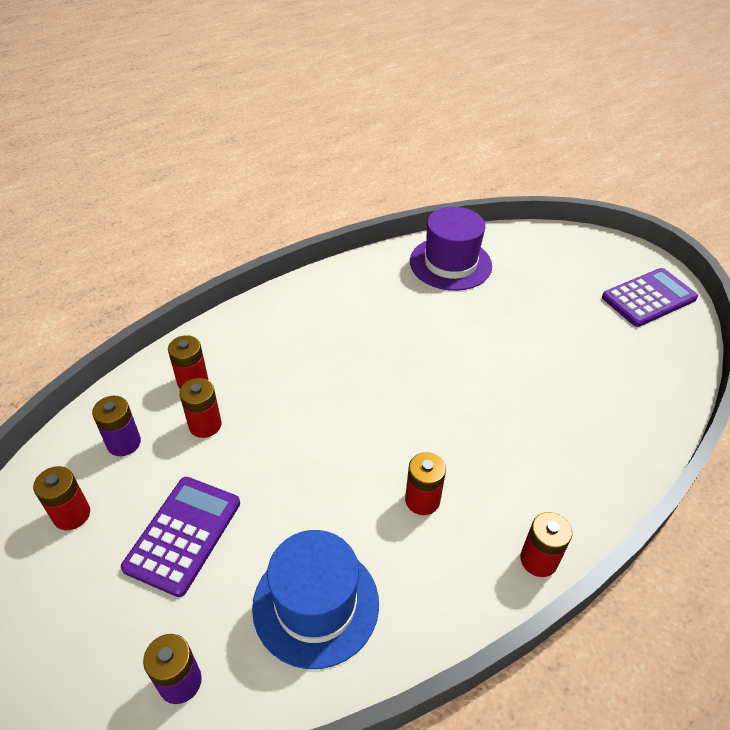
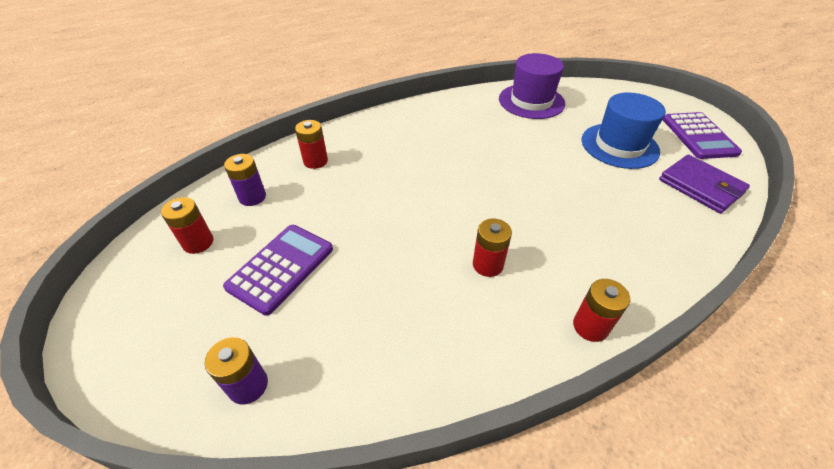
camera: 10 degrees right, 0 degrees up
red battery [179,378,221,438] -> none
blue hat [252,530,379,669] -> blue hat moved to [582,92,666,169]
purple calculator [602,268,698,327] -> purple calculator turned 105 degrees clockwise [663,112,742,159]
none -> purple wallet [659,155,750,213]

